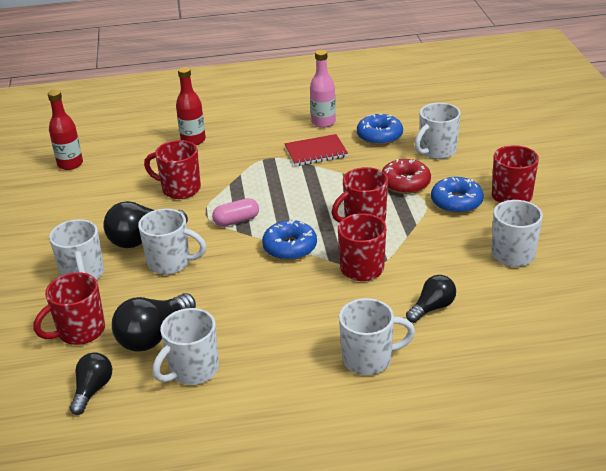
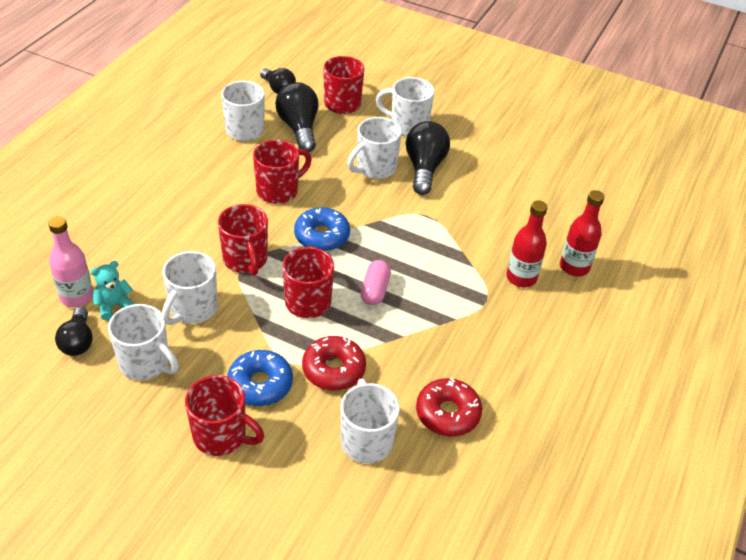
camera: 120 degrees right, 10 degrees up
red bottle [48,90,83,170] -> red bottle moved to [506,200,547,287]
red mug [144,140,201,199] -> red mug moved to [253,140,312,204]
pink capsule [212,198,259,227] -> pink capsule moved to [360,260,391,305]
red notebook [285,134,348,166] -> none
pink bottle [310,50,336,128] -> pink bottle moved to [48,216,93,307]
white mug [339,298,415,375] -> white mug moved to [162,251,218,325]
blue donut [357,114,403,145] -> red donut [416,378,482,436]
black light bulb [406,275,456,323] -> black light bulb moved to [55,307,93,356]
none -> turquoise teddy bear [90,261,134,320]

